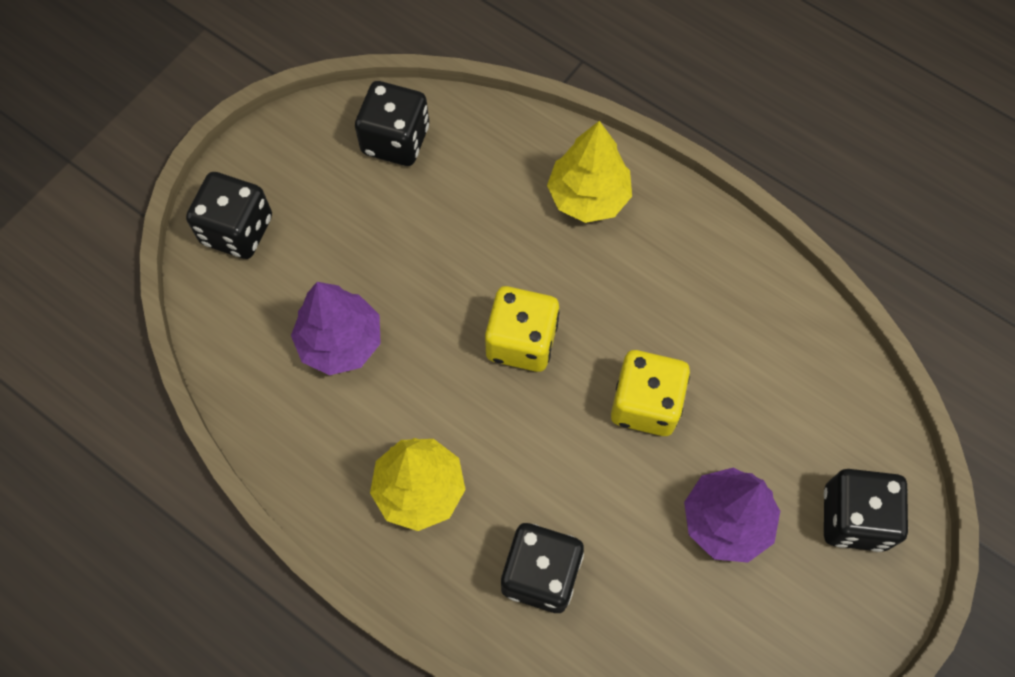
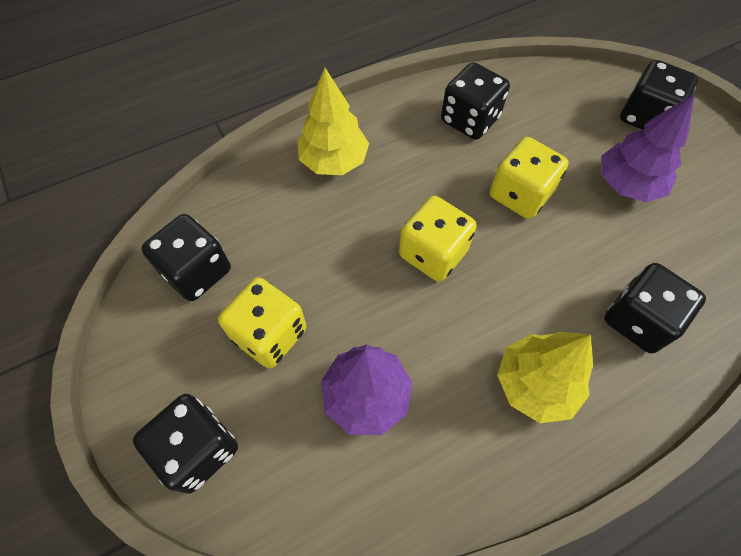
camera: 65 degrees left, 5 degrees down
none -> yellow dice [218,277,306,368]
none -> black dice [441,62,510,140]

